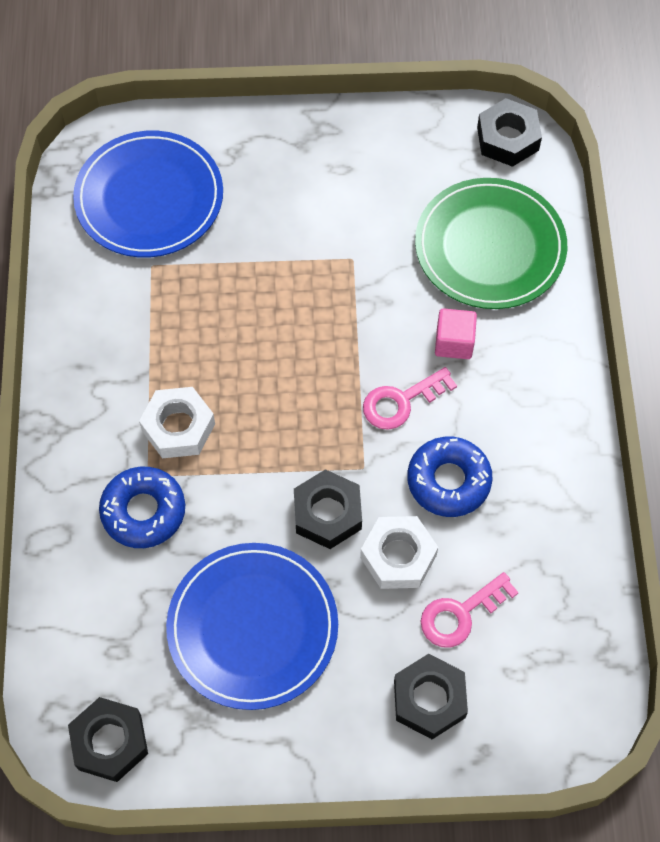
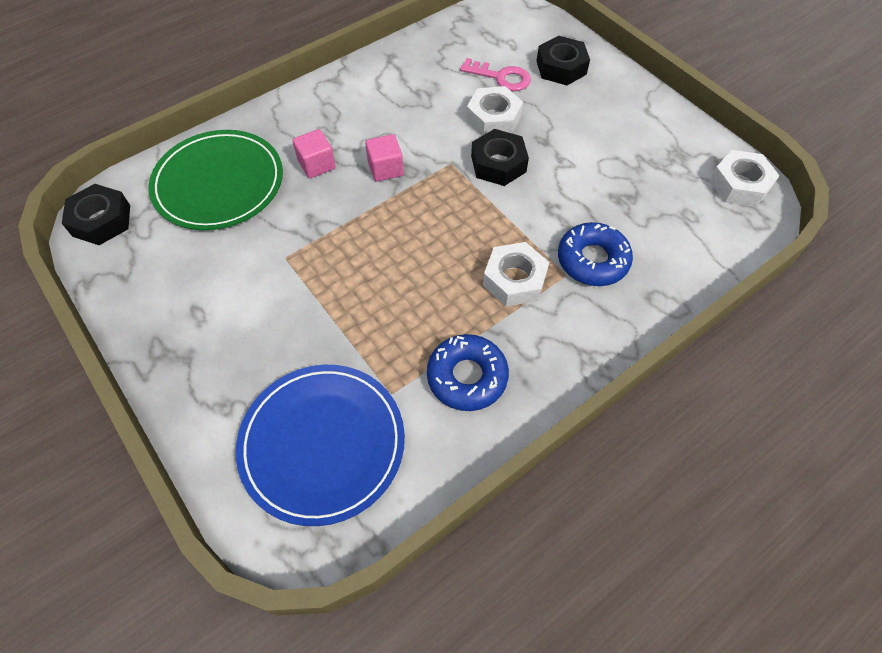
camera: 125 degrees left, 5 degrees down
black nut [68,697,148,782] -> white nut [709,150,780,207]
blue plate [166,543,338,710] -> none
pink key [363,367,457,430] -> pink cube [365,134,404,182]
blue donut [407,437,493,517] -> blue donut moved to [427,334,509,411]

